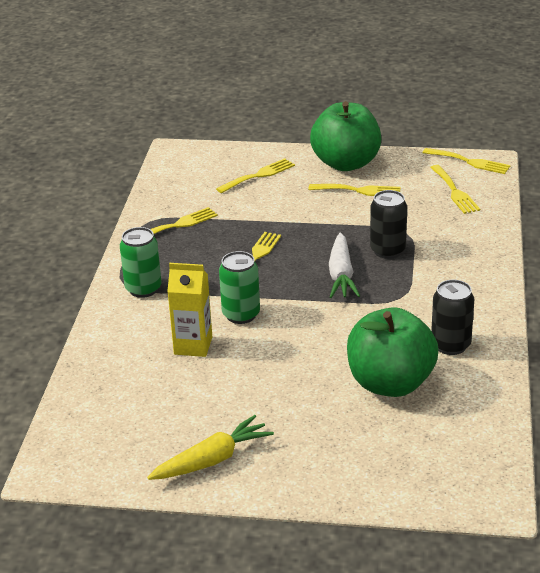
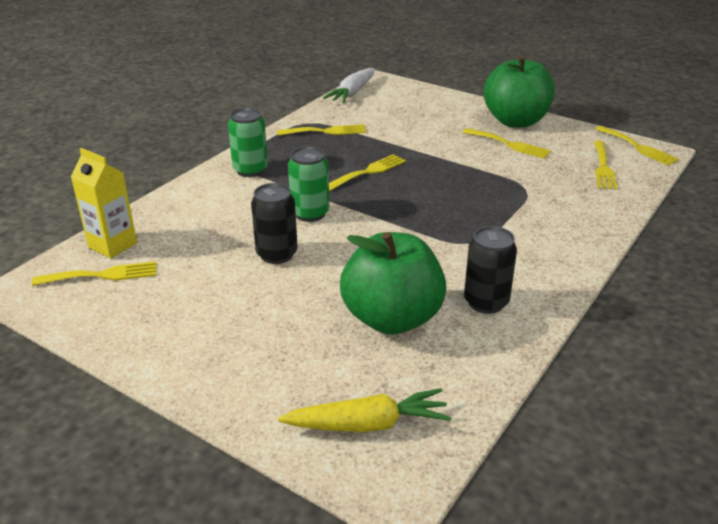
camera: 25 degrees right, 0 degrees up
yellow carrot [147,415,274,480] -> yellow carrot moved to [278,388,451,432]
yellow carton [167,263,212,357] -> yellow carton moved to [71,148,137,259]
yellow fork [216,158,295,193] -> yellow fork moved to [32,261,157,286]
white carrot [329,233,360,298] -> white carrot moved to [323,68,375,103]
black can [370,190,407,259] -> black can moved to [251,183,298,264]

